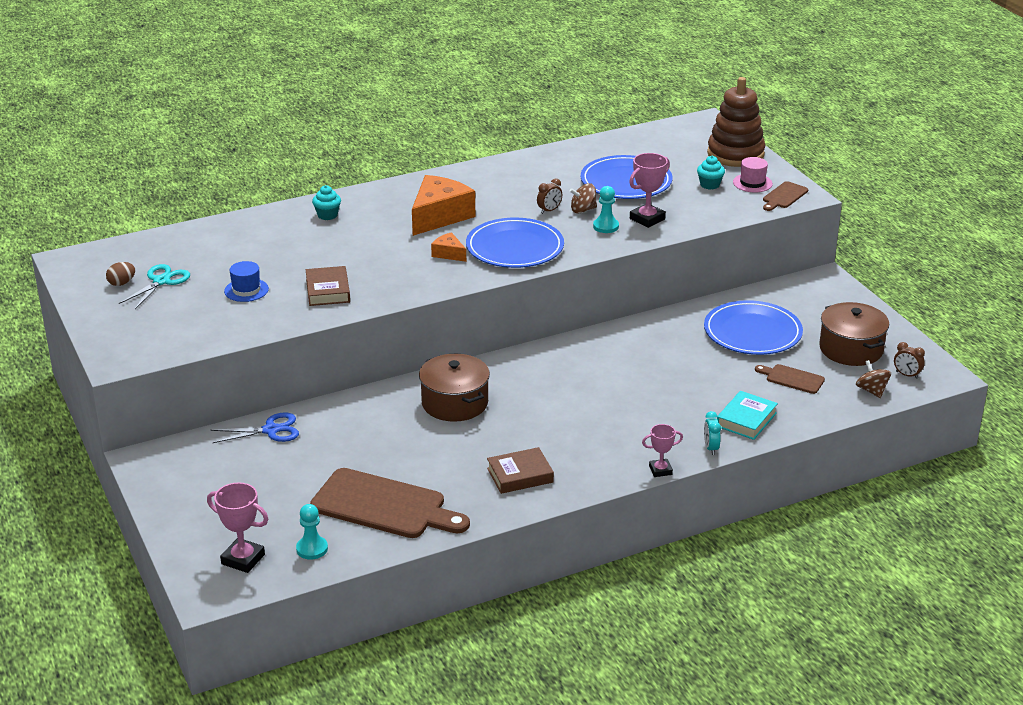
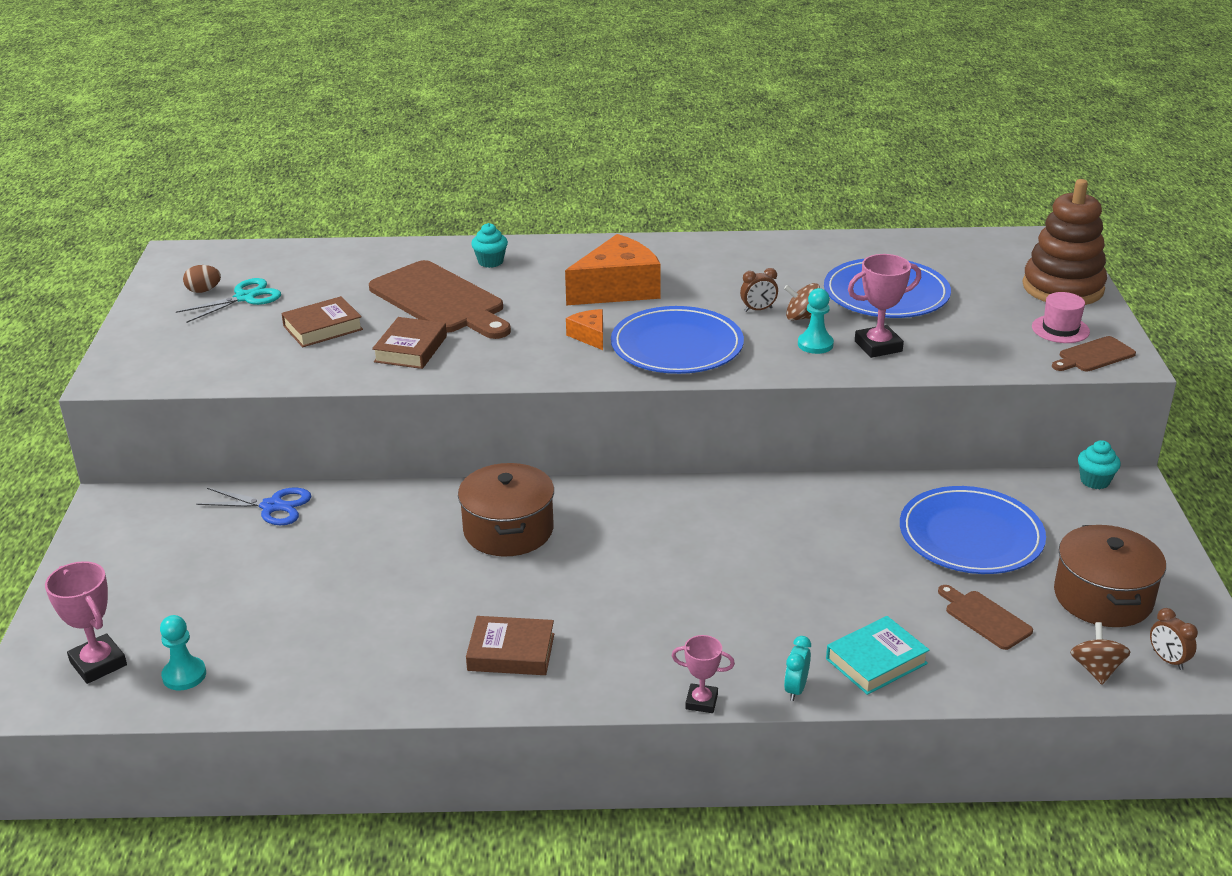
camera: 25 degrees right, 0 degrees up
blue hat [224,261,269,302] -> brown book [281,296,363,347]
brown cutting board [310,468,470,538] -> brown cutting board moved to [369,260,511,339]
turquoise cupcake [697,156,725,190] -> turquoise cupcake moved to [1078,440,1121,489]

